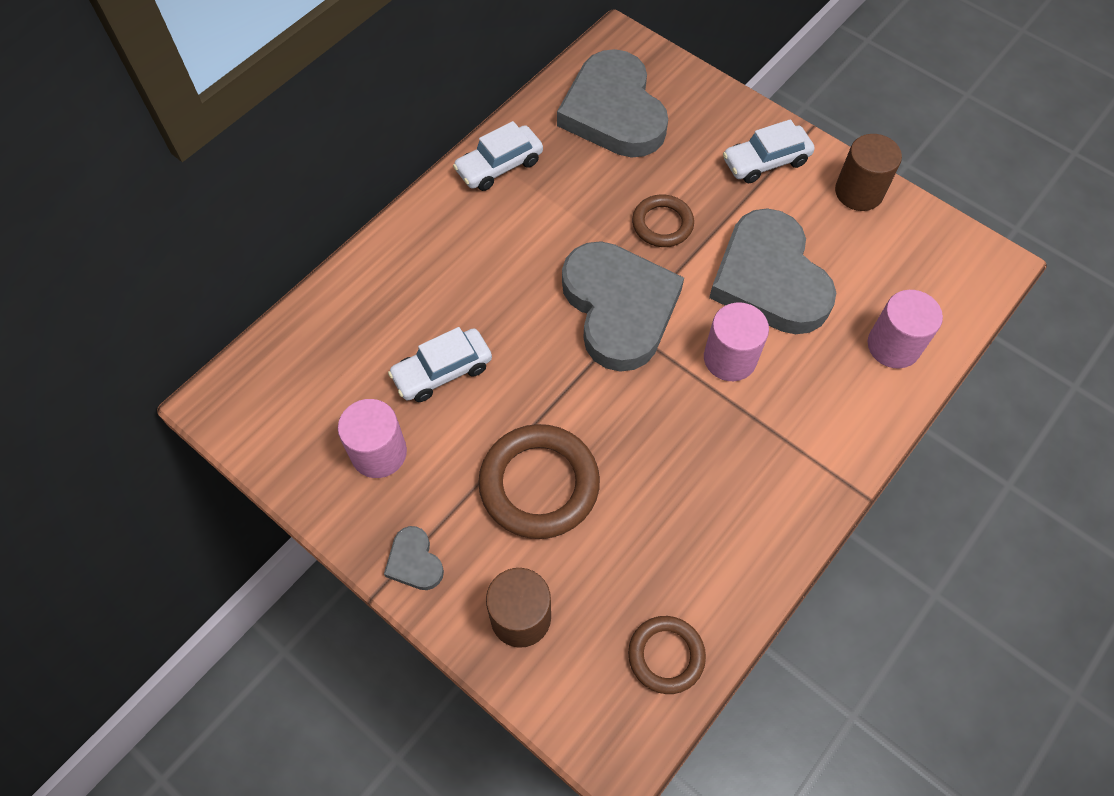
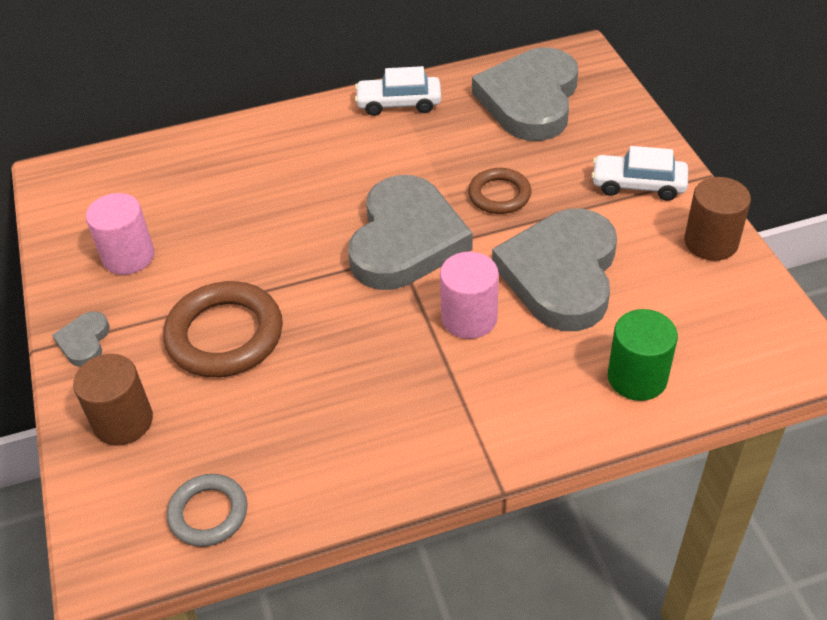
camera: 35 degrees right, 15 degrees down
white car [388,327,492,402] -> none
brown ring [628,616,706,694] -> grey ring [167,474,248,547]
pink cylinder [868,290,943,369] -> green cylinder [608,309,678,401]

